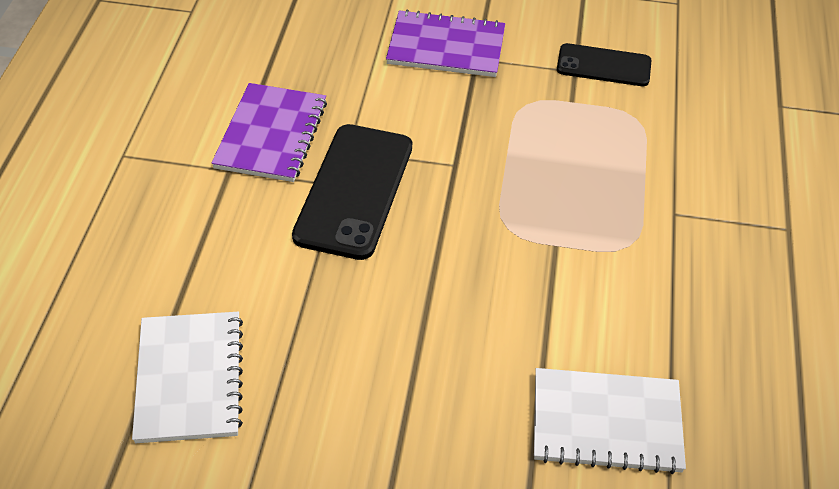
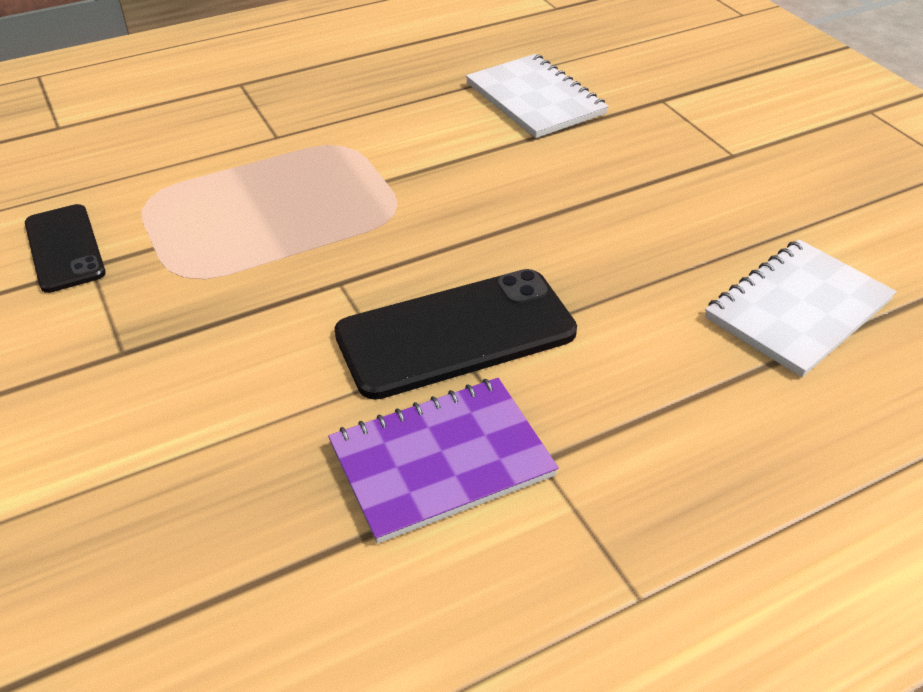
camera: 125 degrees left, 5 degrees down
purple notebook [386,10,505,77] -> none

